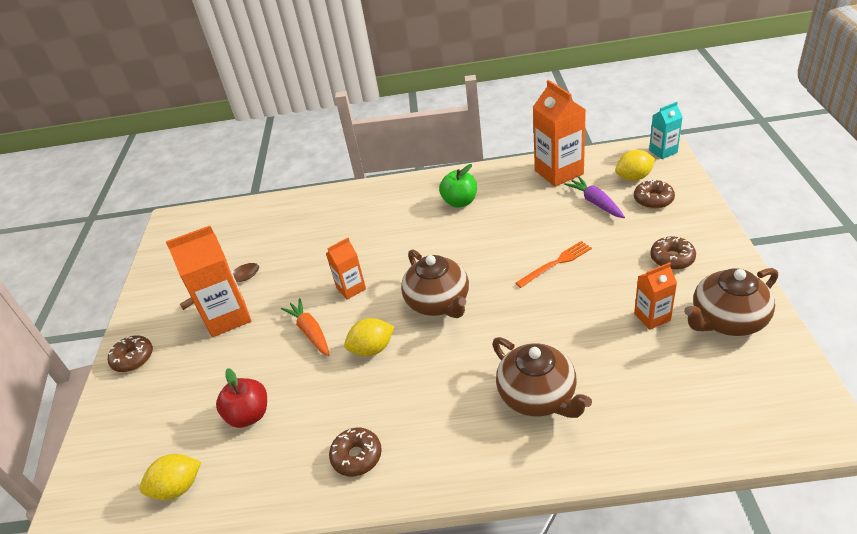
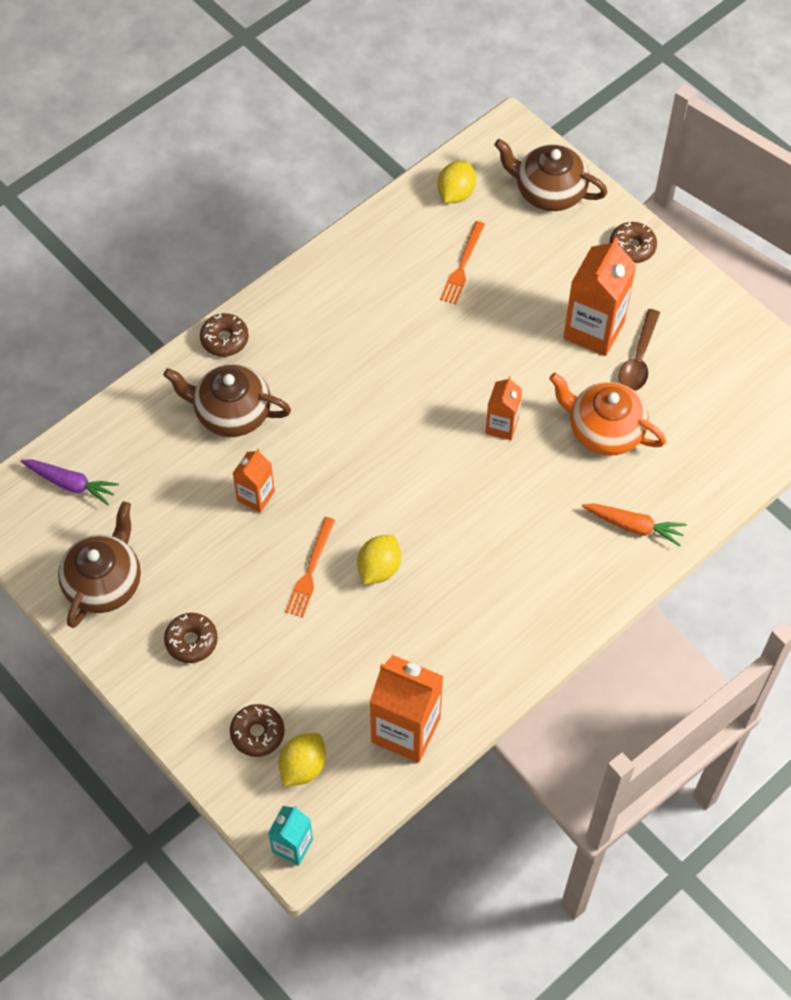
camera: 135 degrees right, 20 degrees up
red apple [216,368,267,428] -> orange fork [440,221,485,305]
orange carrot [281,298,329,356] -> orange carrot moved to [582,504,687,547]
brown donut [329,428,382,476] -> brown donut moved to [200,313,249,357]
yellow lemon [344,318,395,356] -> yellow lemon moved to [357,535,401,585]
brown teapot [401,249,469,318] -> brown teapot moved to [494,139,608,211]
green apple [439,164,477,208] -> none
purple carrot [564,176,625,218] -> purple carrot moved to [20,459,119,505]
orange carton [634,262,677,330] -> orange carton moved to [232,449,275,513]
none -> orange teapot [549,373,666,456]

